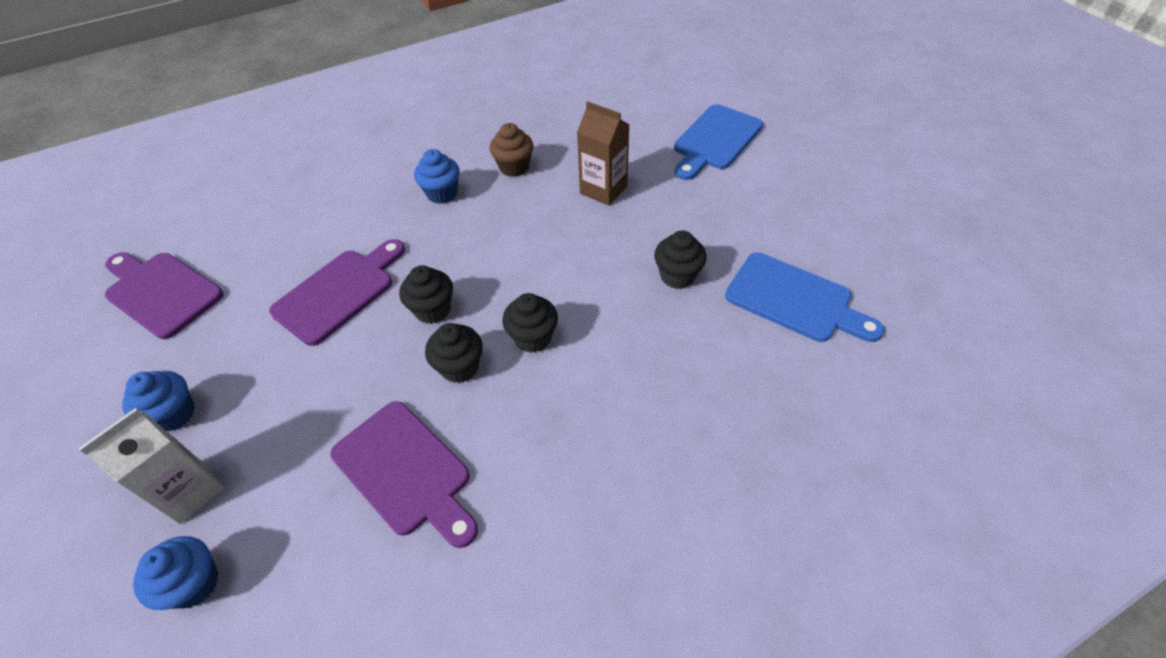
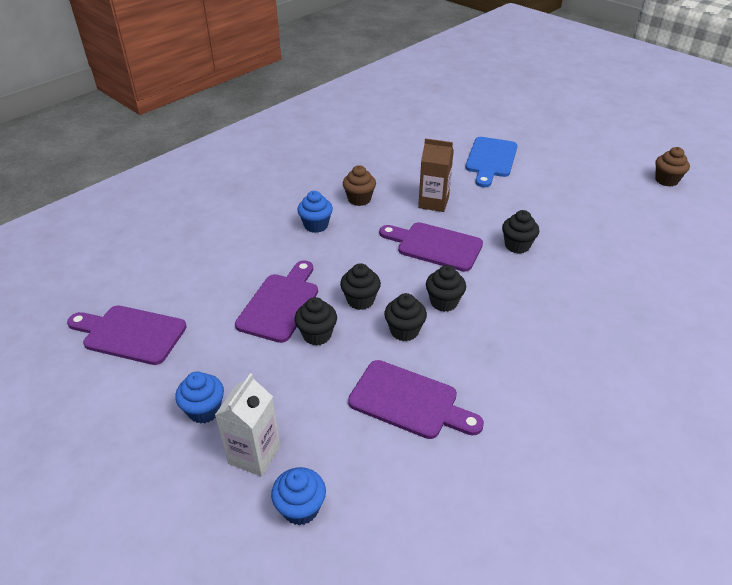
camera: 20 degrees left, 10 degrees down
blue cutting board [725,252,884,342] -> none
none -> black cupcake [295,297,337,346]
none -> purple cutting board [379,222,483,272]
none -> brown cupcake [655,147,690,187]

